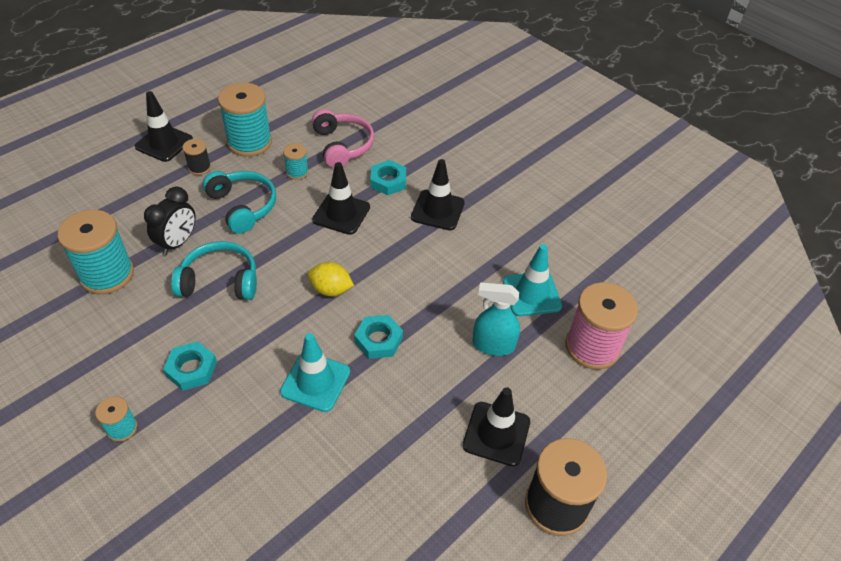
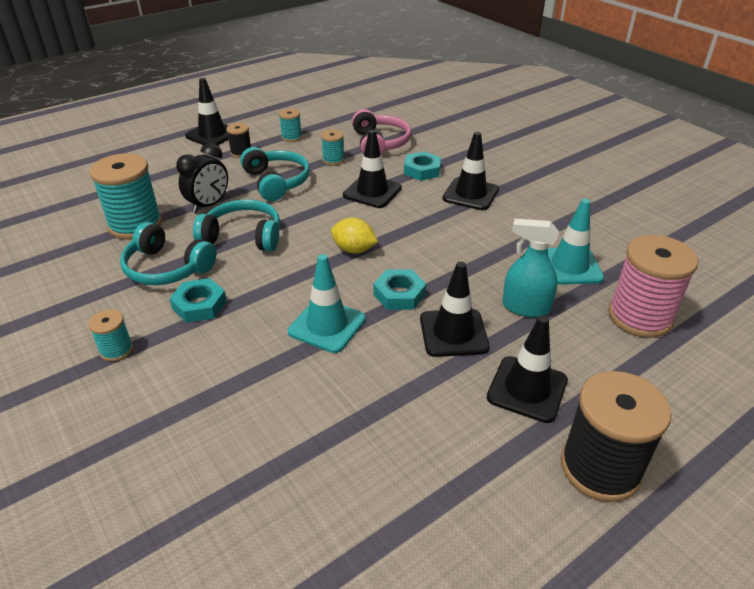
camera: 10 degrees right, 10 degrees down
turquoise spool [218,83,272,157] -> turquoise spool [279,109,302,142], size x0.49
none -> turquoise headphones [120,222,217,285]
none -> black traffic cone [420,262,490,357]

